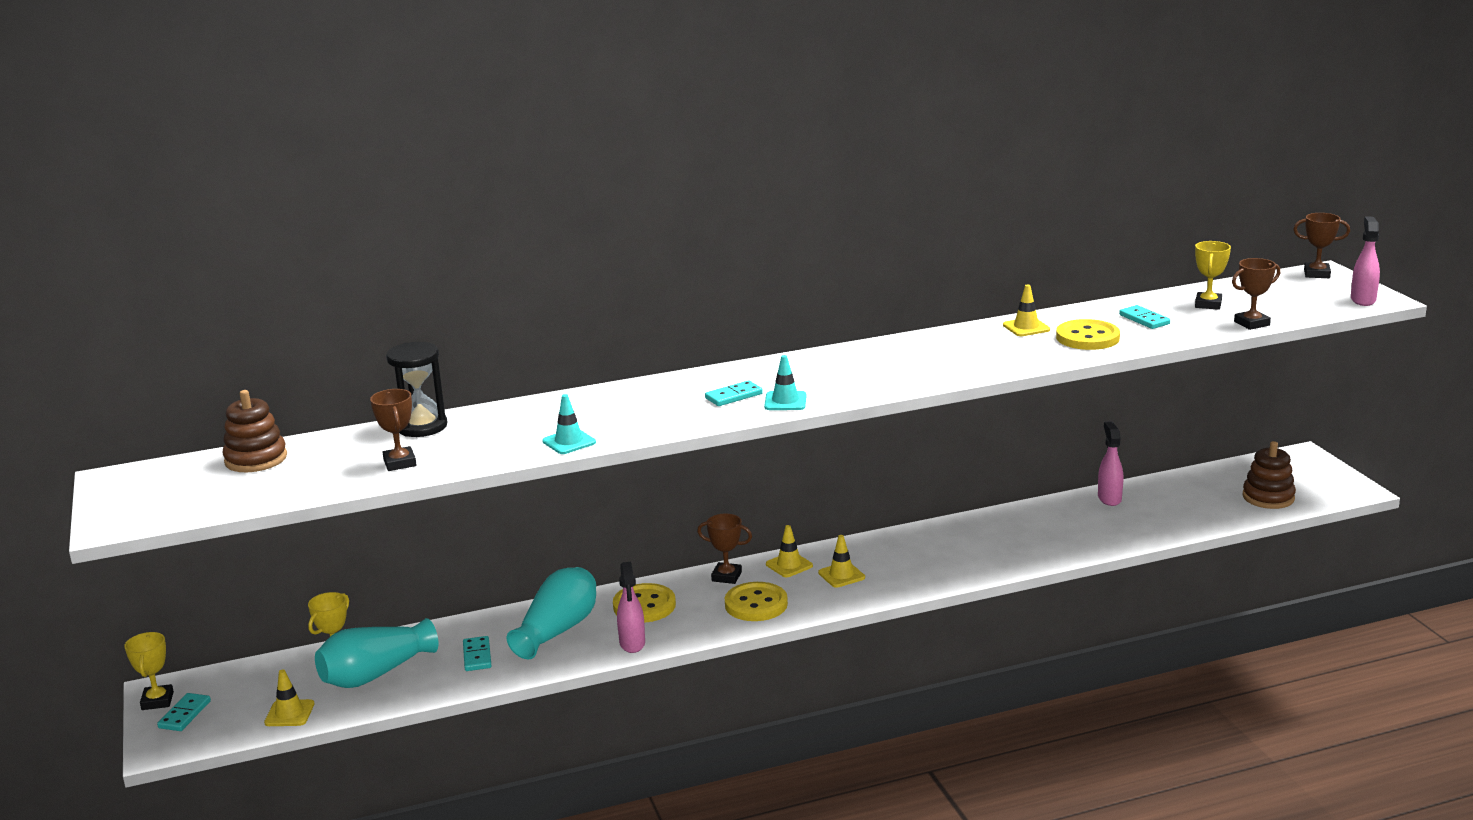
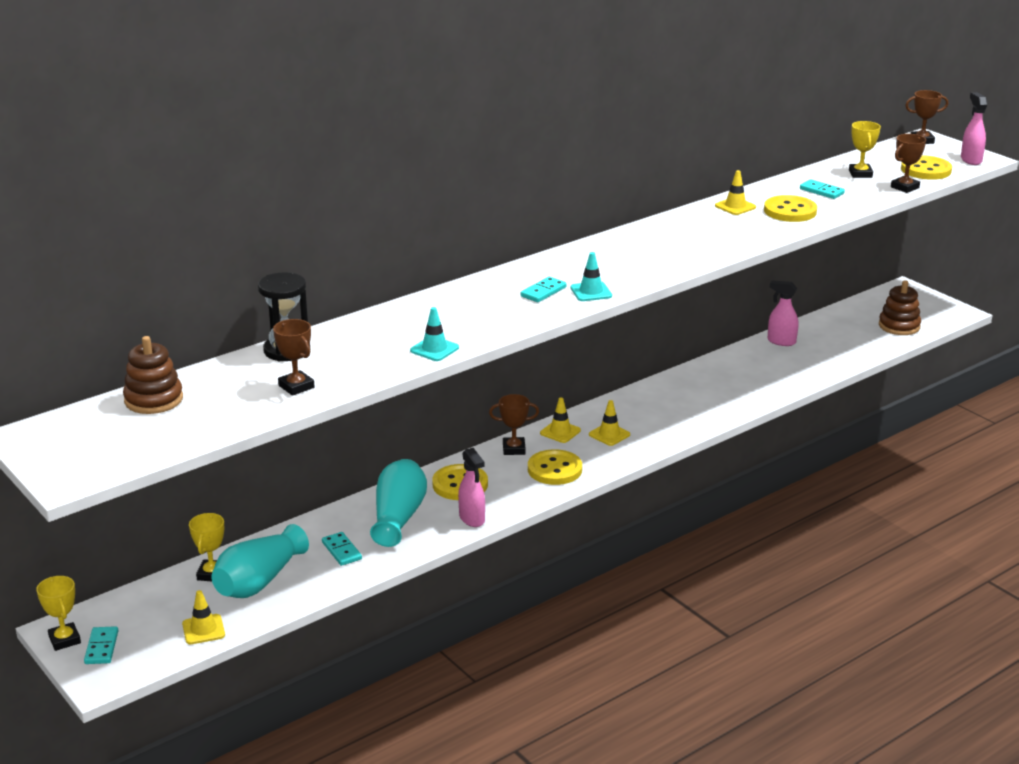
camera: 20 degrees left, 5 degrees up
pink spray bottle [1098,421,1123,506] -> pink spray bottle turned 45 degrees counterclockwise [767,280,799,346]
none -> yellow button [901,155,952,180]

